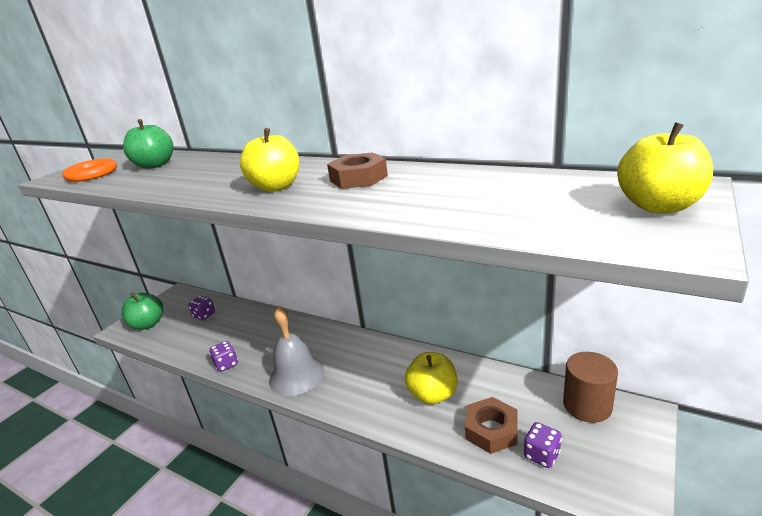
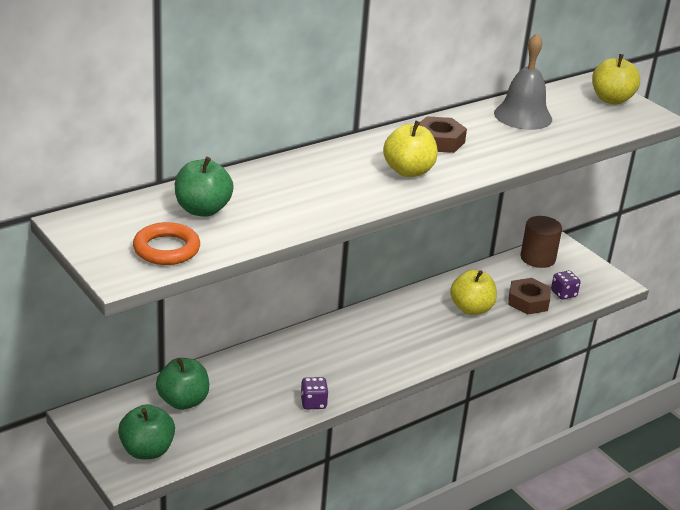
camera: 70 degrees left, 5 degrees up
purple dice [188,296,215,320] -> green apple [156,358,209,410]
grey bell [269,306,324,396] -> grey bell moved to [494,33,552,130]

